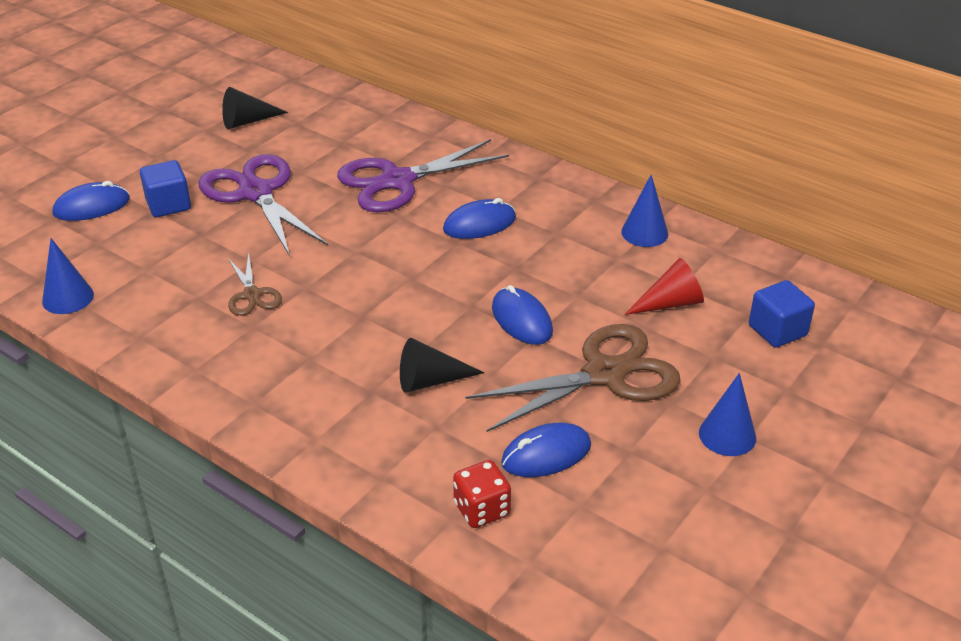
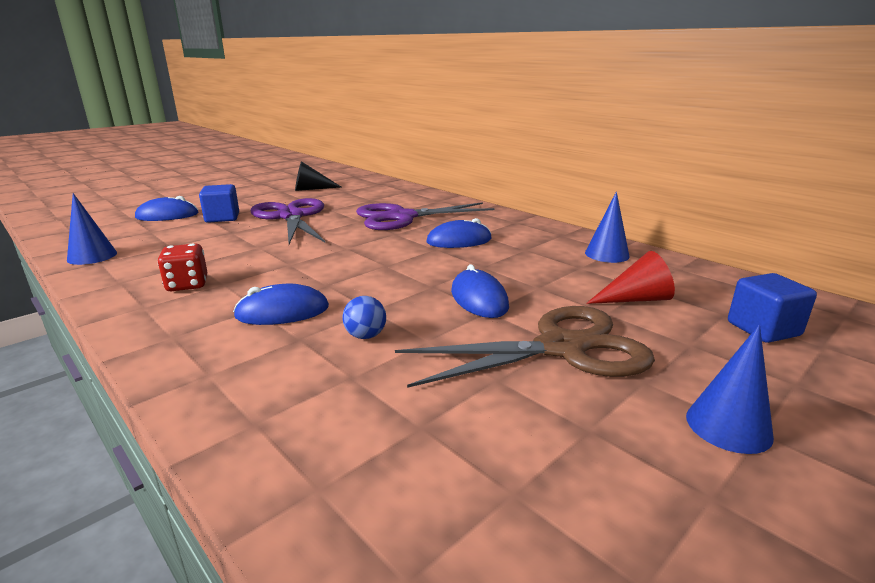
camera: 10 degrees right, 15 degrees down
brown scissors [228,252,282,316] -> none
black cone [400,338,484,393] -> blue ball [342,296,386,339]
red dice [453,460,511,528] -> red dice moved to [157,244,207,291]
blue mouse [501,423,591,477] -> blue mouse moved to [233,284,329,325]

